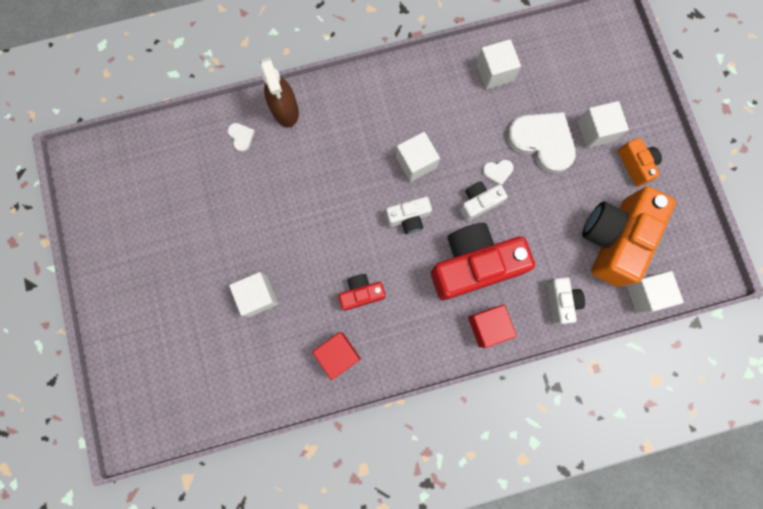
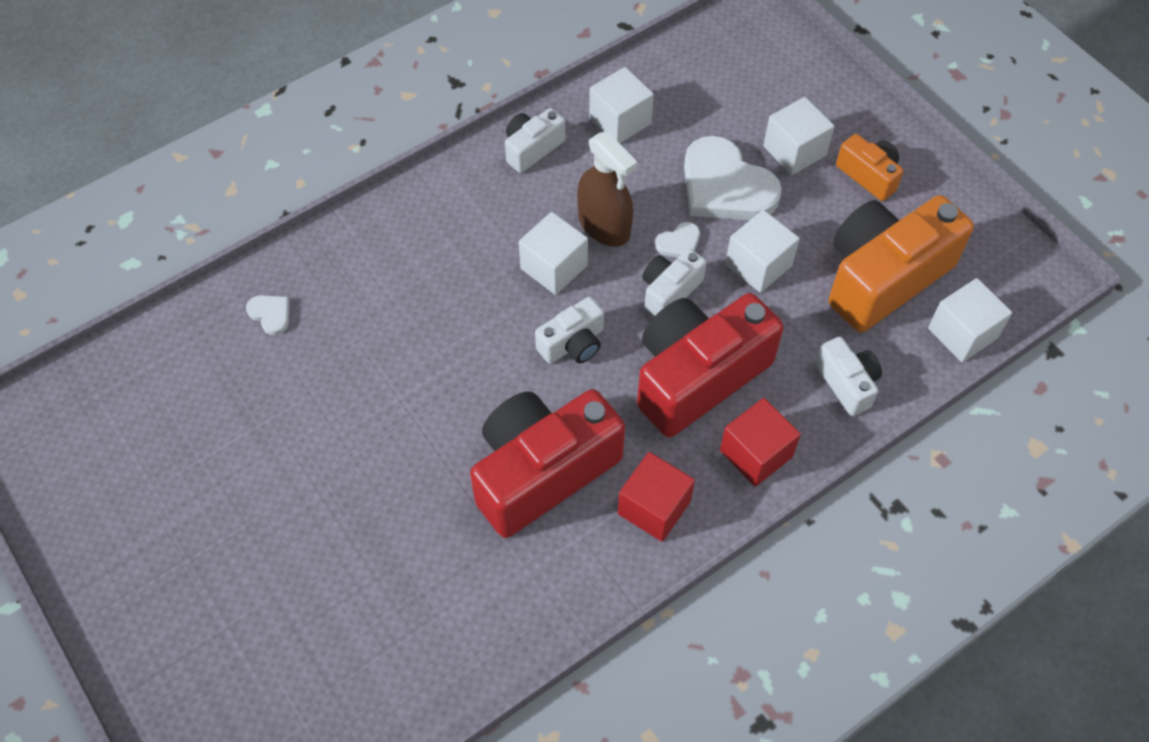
camera: 20 degrees left, 20 degrees down
white cube [229,272,278,317] -> white cube moved to [725,210,800,293]
brown spray bottle [260,57,299,127] -> brown spray bottle moved to [577,132,637,247]
red cube [312,332,361,380] -> red cube moved to [618,452,695,542]
red camera [338,274,386,311] -> red camera [470,389,625,538], size x2.05
white heart [507,112,576,174] -> white heart turned 150 degrees counterclockwise [684,136,782,220]
orange camera [582,187,676,287] -> orange camera turned 45 degrees clockwise [829,195,974,332]
none -> white camera [505,108,565,173]

